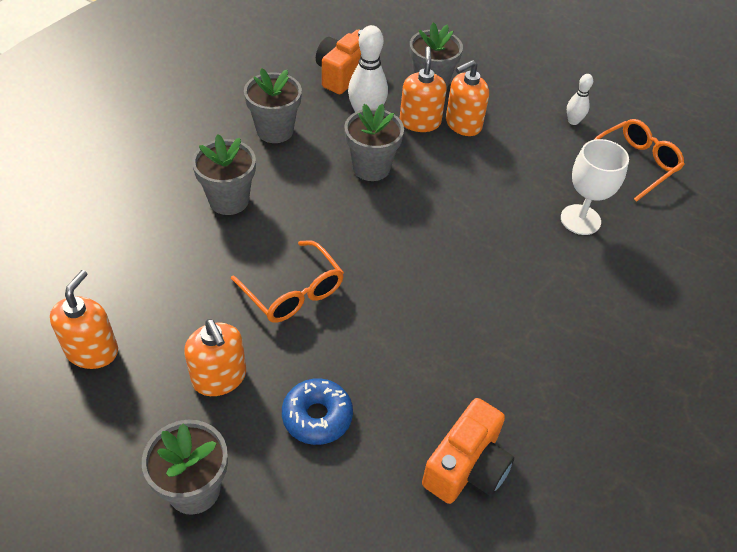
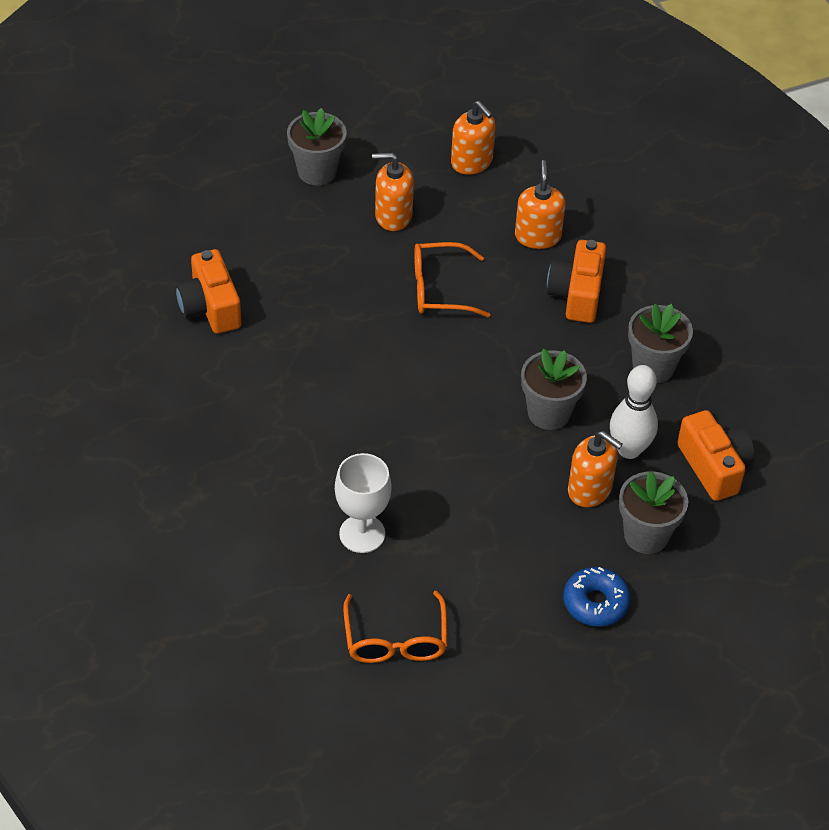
camera: 125 degrees right, 0 degrees up
grey flower pot [192,134,256,215] -> orange camera [547,240,606,323]
blue donut [282,378,353,445] -> blue donut moved to [563,567,631,627]
orange soap dispenser [446,60,489,136] -> orange soap dispenser moved to [515,160,566,249]
white bowling pin [567,74,593,125] -> none

